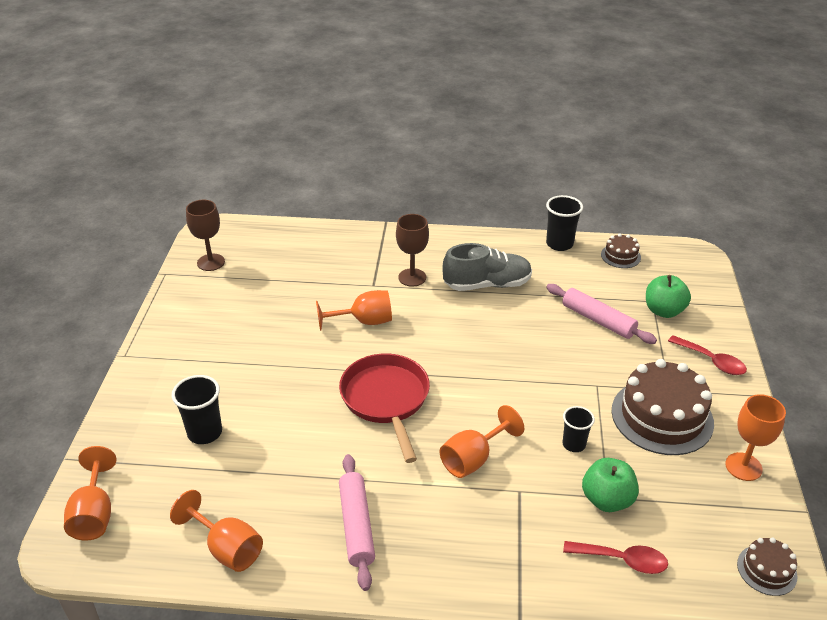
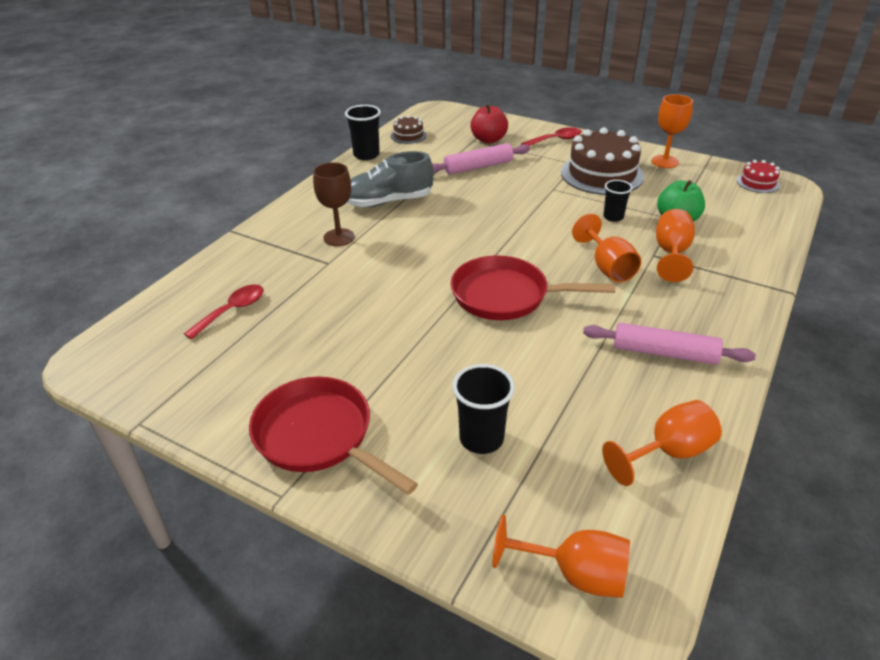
camera: 65 degrees left, 0 degrees up
brown goblet [186,200,225,271] -> none
orange goblet [316,290,392,331] -> orange goblet moved to [656,209,695,282]
grey shoe [443,243,532,291] -> grey shoe turned 120 degrees counterclockwise [347,151,434,207]
red spoon [563,541,668,574] -> red spoon moved to [184,285,264,340]
green apple [646,275,691,318] -> red apple [470,104,508,144]
brown cake [737,537,797,596] -> red cake [737,160,780,193]
none -> red pan [249,377,418,495]

